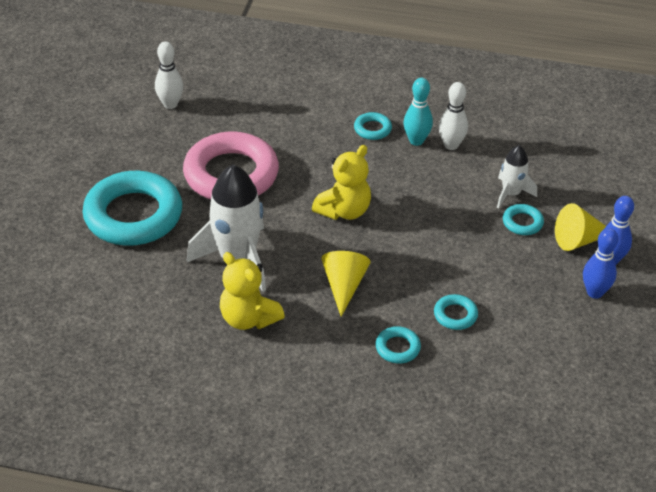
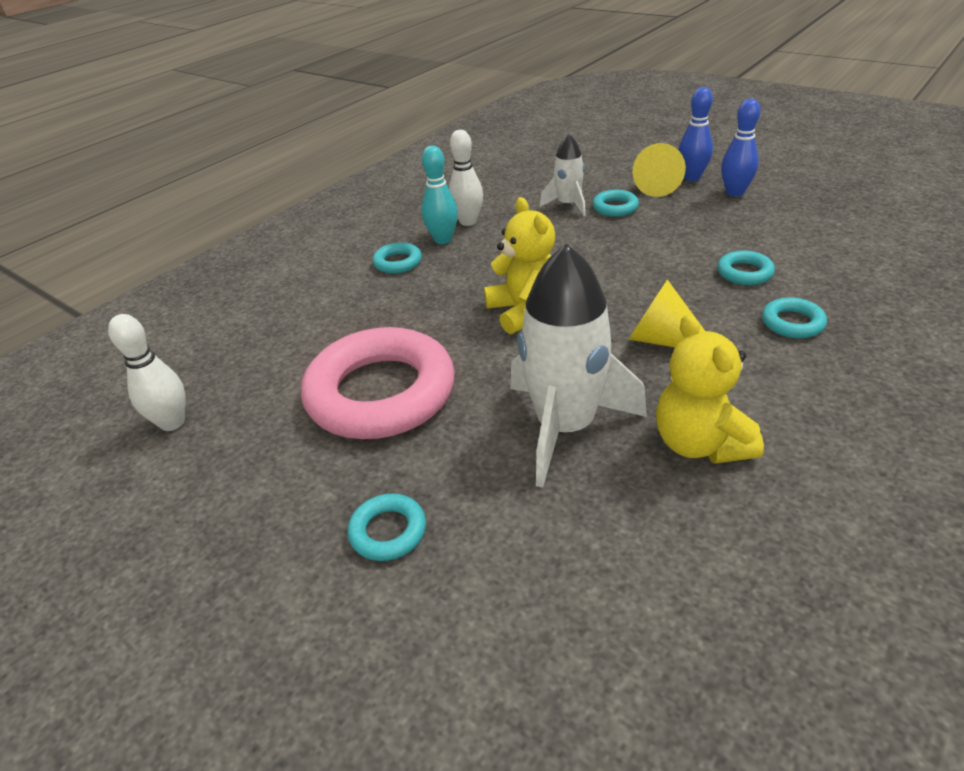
camera: 60 degrees left, 5 degrees down
turquoise ring [83,171,182,246] -> turquoise ring [347,493,426,561], size x0.42
yellow teddy bear [220,252,285,330] -> yellow teddy bear turned 90 degrees clockwise [656,315,764,464]

